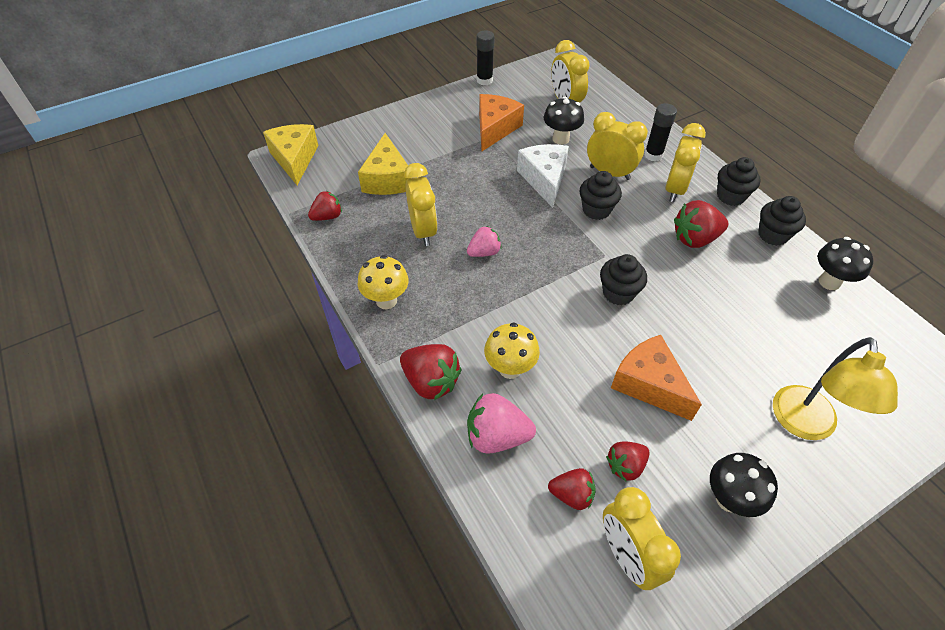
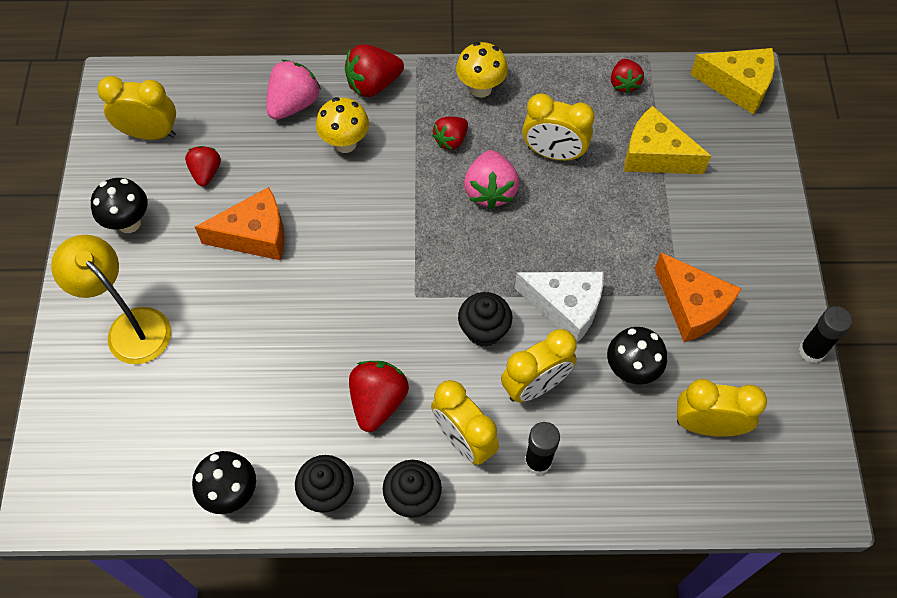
camera: 120 degrees right, 10 degrees up
pink strawberry [467,226,501,257] -> pink strawberry [464,150,519,209], size x1.56
red strawberry [548,468,596,510] -> red strawberry moved to [432,117,468,150]
black cupcake [600,254,647,306] -> none

